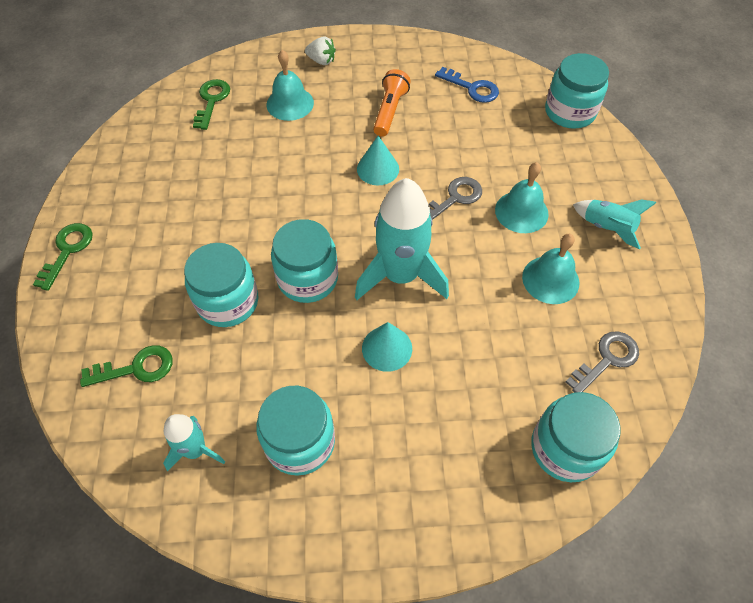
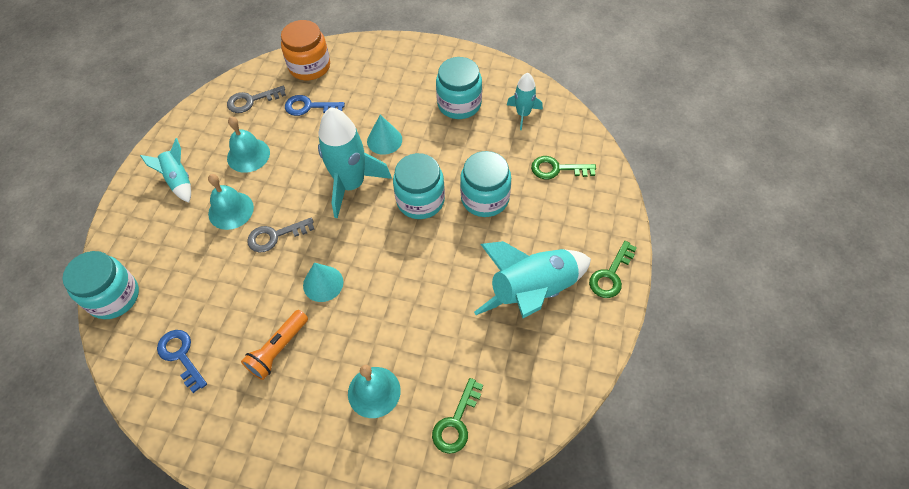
camera: 160 degrees left, 0 degrees up
white strawberry [305,36,336,65] -> none
turquoise jar [531,392,620,482] -> orange jar [281,20,330,80]
none -> blue key [285,95,345,116]
none -> turquoise rocket [474,241,591,318]

